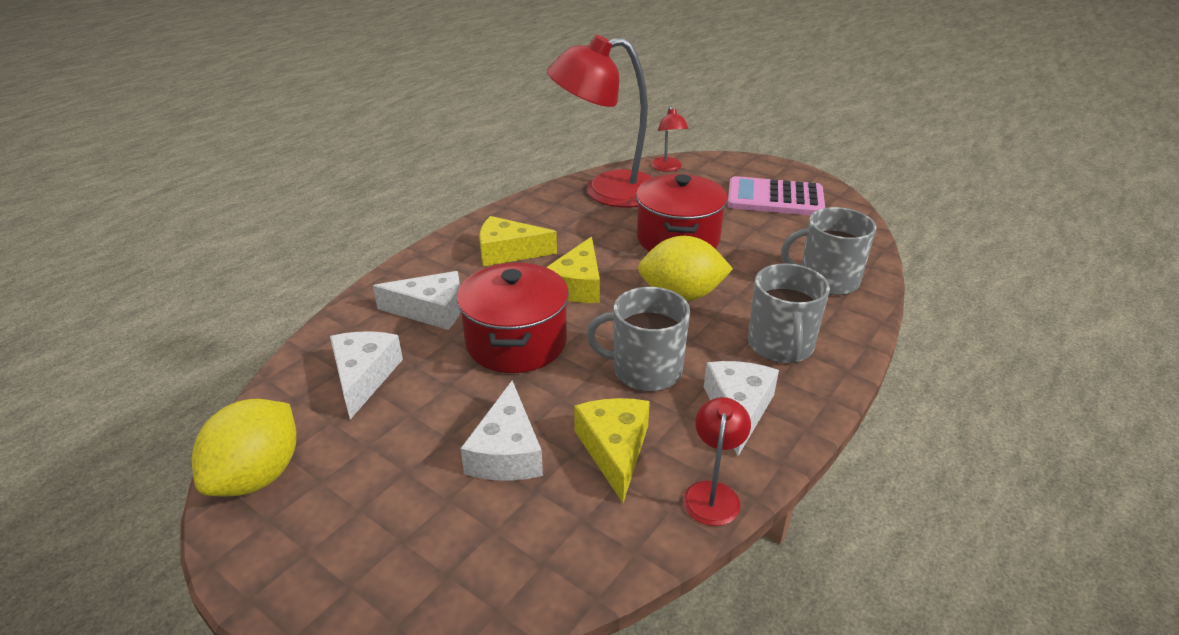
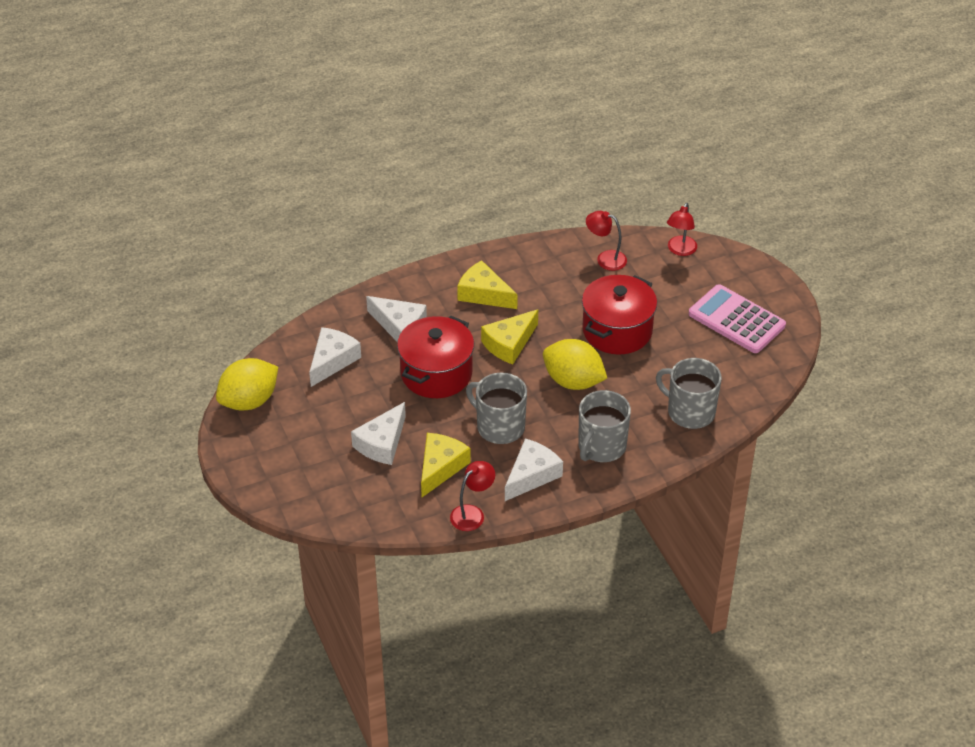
camera: 30 degrees right, 10 degrees up
red lamp [547,35,653,207] -> red lamp [586,211,627,271], size x0.44

